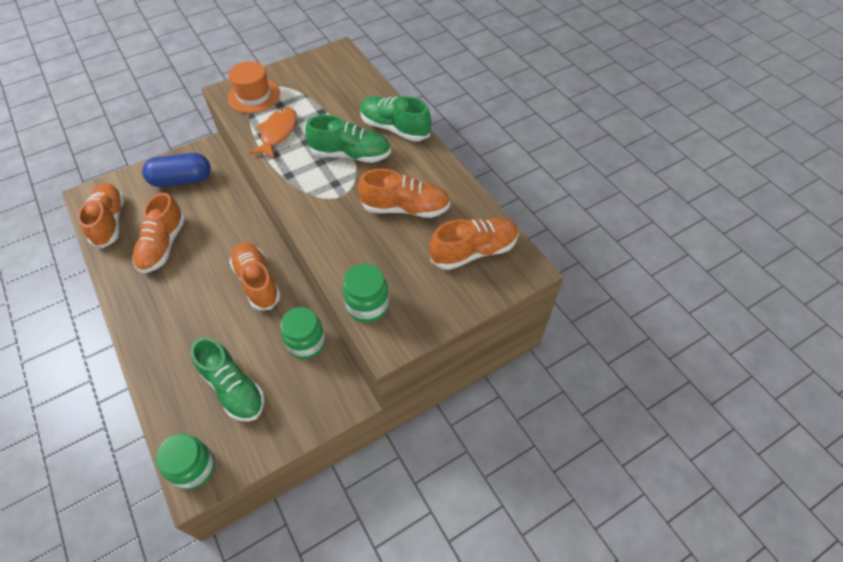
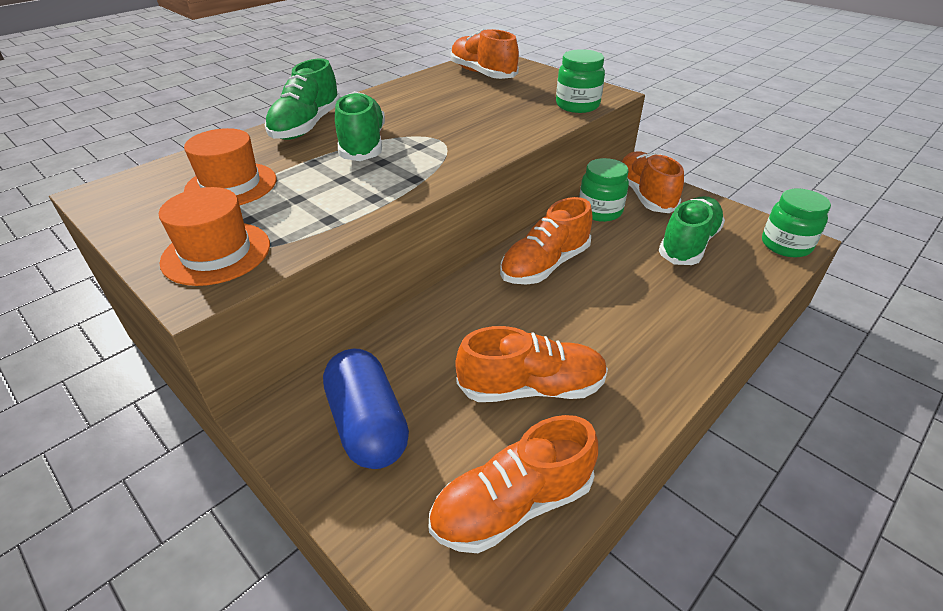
camera: 105 degrees left, 15 degrees down
orange fish [249,107,297,159] -> none
orange shoe [358,169,450,218] -> orange shoe moved to [622,151,684,213]
none -> orange hat [184,128,276,205]

